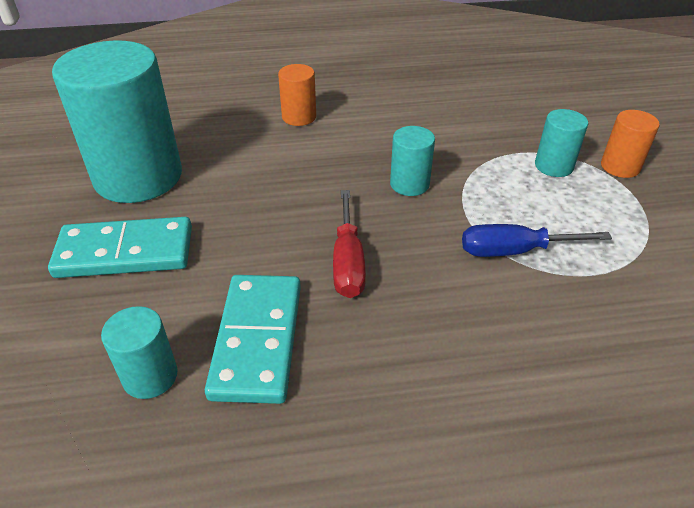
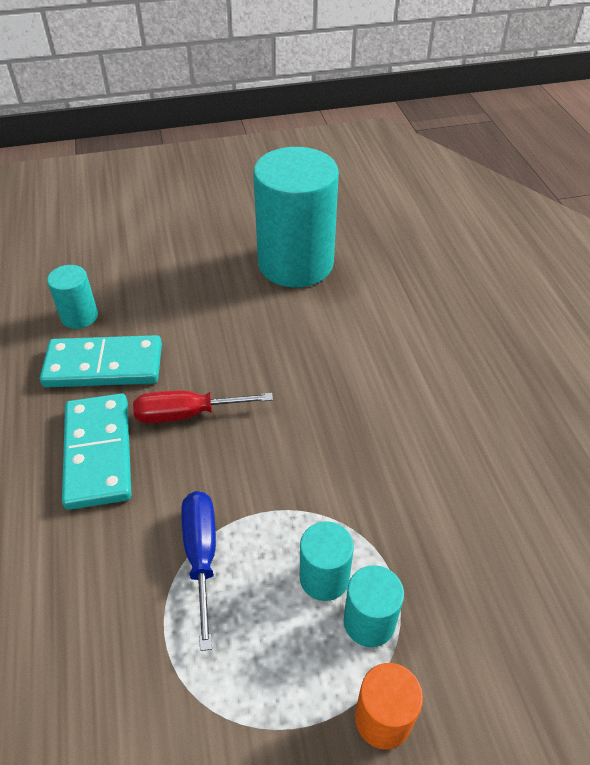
camera: 85 degrees right, 5 degrees up
turquoise domino [48,217,192,278] -> turquoise domino moved to [62,393,131,510]
orange cylinder [278,64,316,126] -> none
turquoise cylinder [390,126,435,196] -> turquoise cylinder moved to [300,521,354,601]

